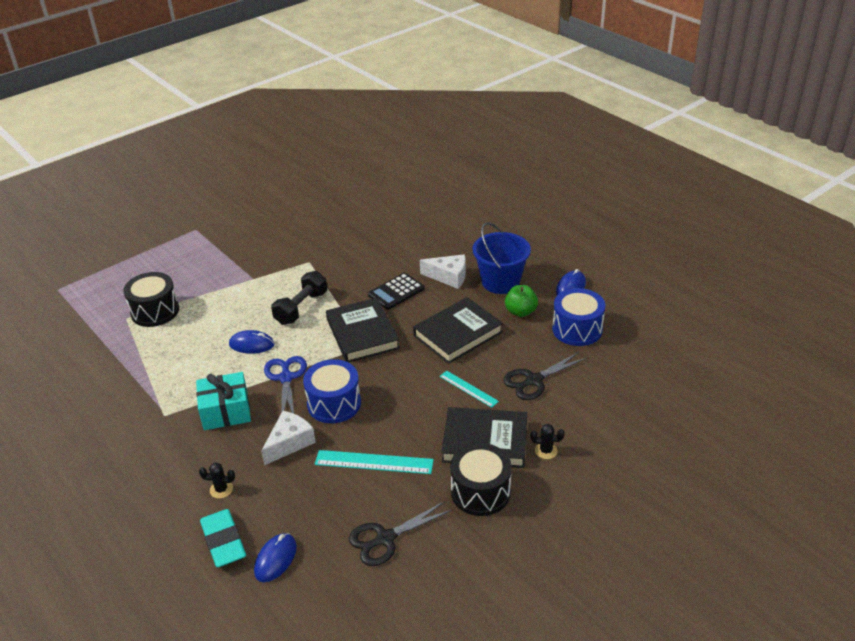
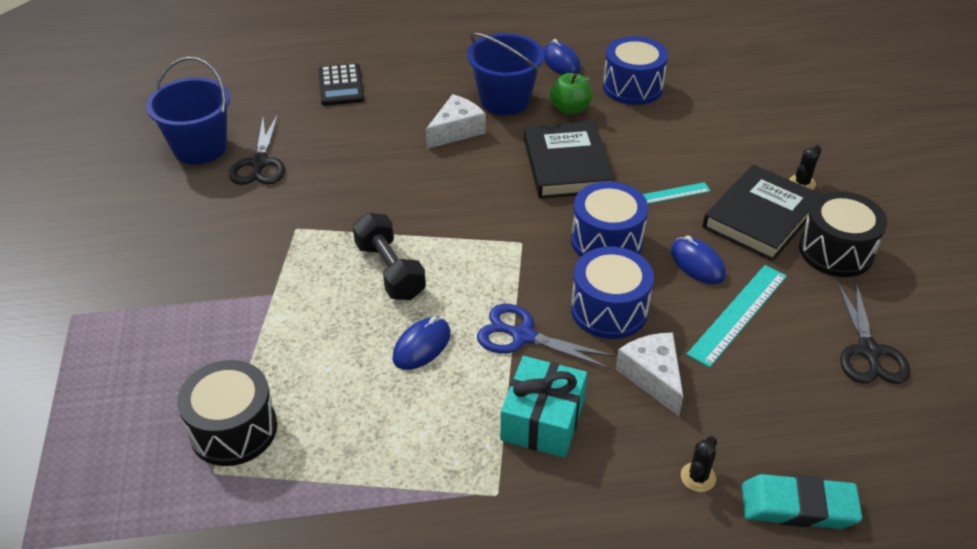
camera: 60 degrees left, 5 degrees up
blue mouse [254,533,297,582] -> blue mouse moved to [671,236,726,284]
black book [326,298,400,363] -> none
black calculator [368,273,425,310] -> black calculator moved to [318,63,364,106]
black scissors [503,352,587,400] -> black scissors moved to [229,114,285,185]
none -> blue bucket [146,57,230,165]
none -> blue drum [571,181,648,257]

